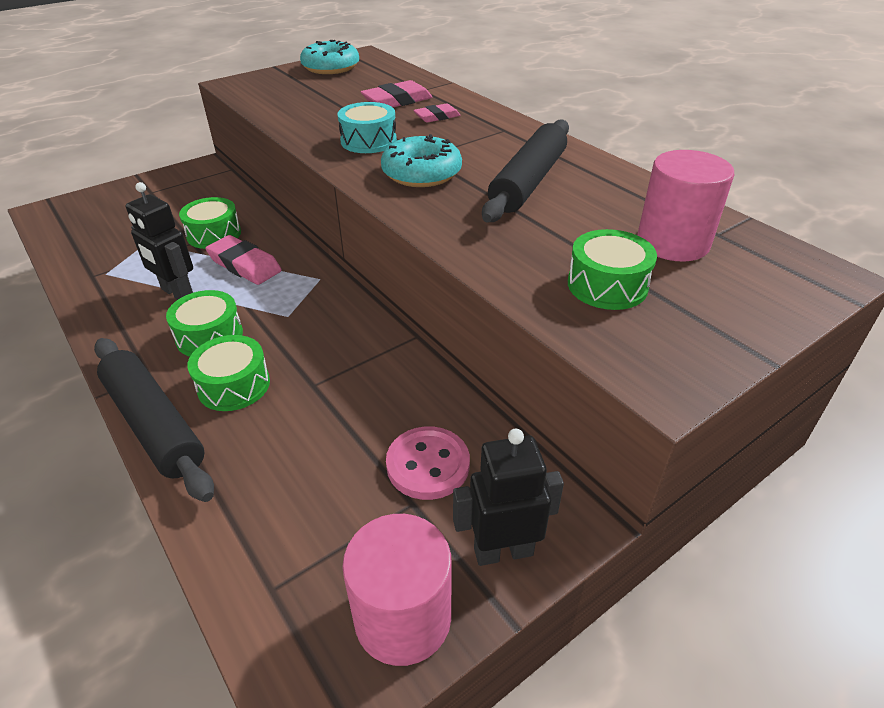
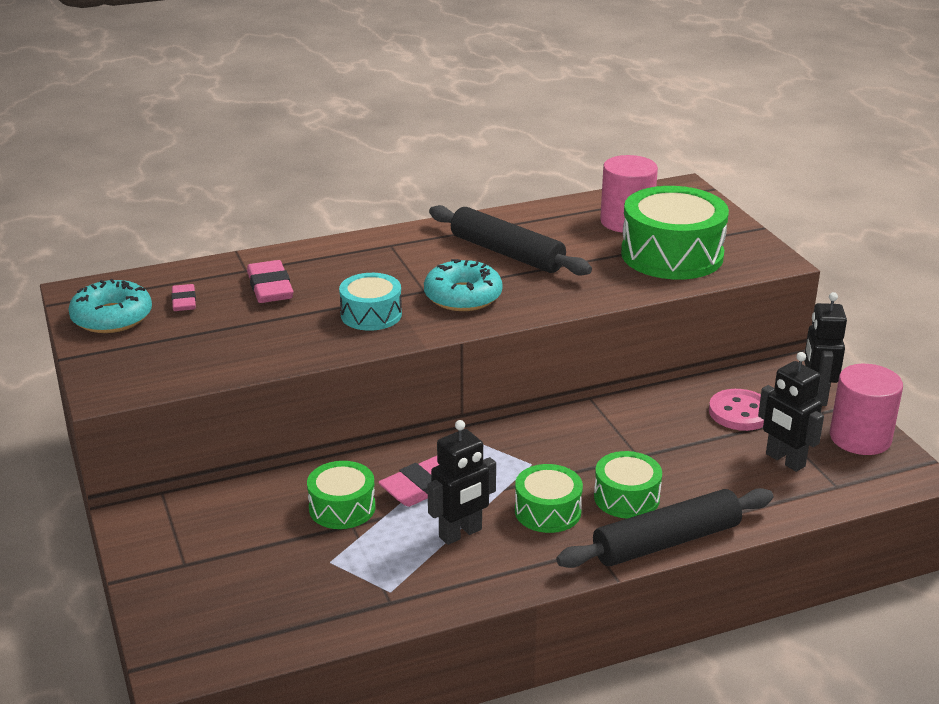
camera: 75 degrees left, 10 degrees down
pink eraser [413,103,461,123] -> pink eraser moved to [171,284,196,311]
green drum [568,229,657,310] -> green drum [621,186,729,279], size x1.80
none -> black robot [758,352,824,472]

